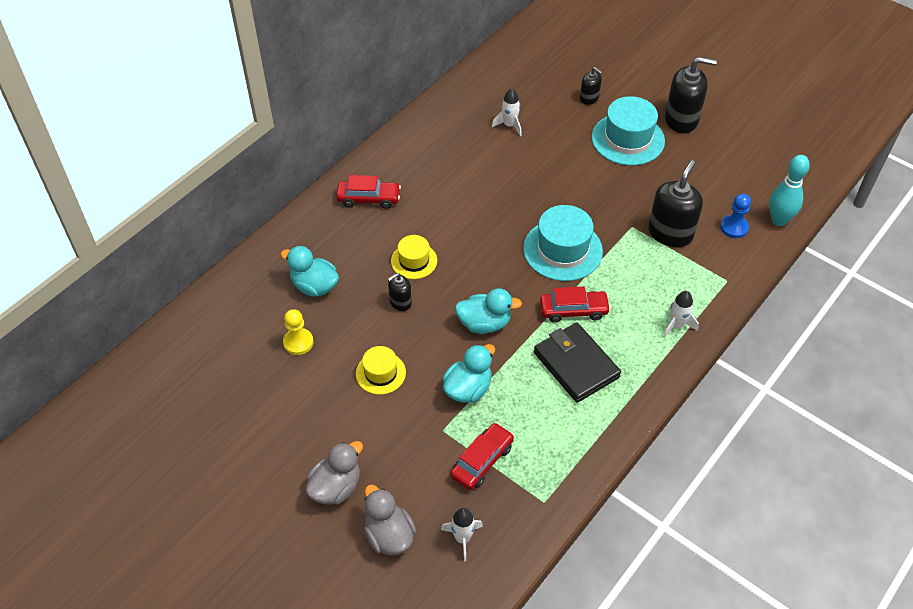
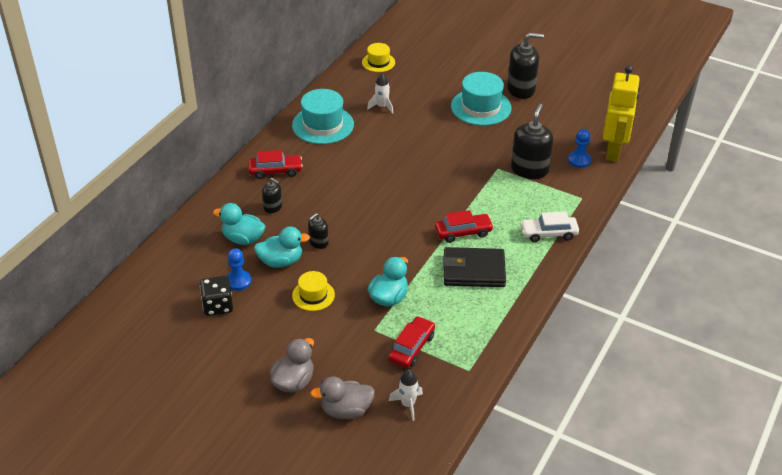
camera: 10 degrees left, 10 degrees down
yellow pawn [283,309,314,355] -> blue pawn [227,248,251,291]
grey duck [364,485,417,556] -> grey duck turned 60 degrees counterclockwise [310,377,375,419]
yellow hat [391,235,437,279] -> yellow hat moved to [362,43,395,72]
turquoise duck [455,288,522,334] -> turquoise duck moved to [254,227,310,268]
turquoise hat [523,205,603,281] -> turquoise hat moved to [292,89,354,144]
black wallet [534,323,621,403] -> black wallet turned 45 degrees counterclockwise [442,247,506,287]
black soap dispenser [580,67,602,105] -> black soap dispenser moved to [262,178,282,213]
white rocket [663,291,699,338] -> white car [520,211,579,242]
turquoise bowling pin [769,155,810,226] -> yellow robot [603,65,640,162]
none -> black dice [200,276,233,316]

